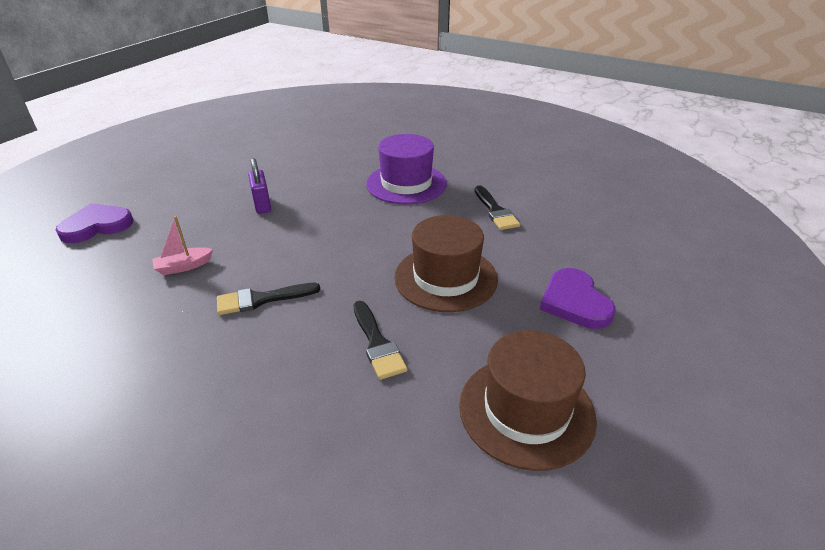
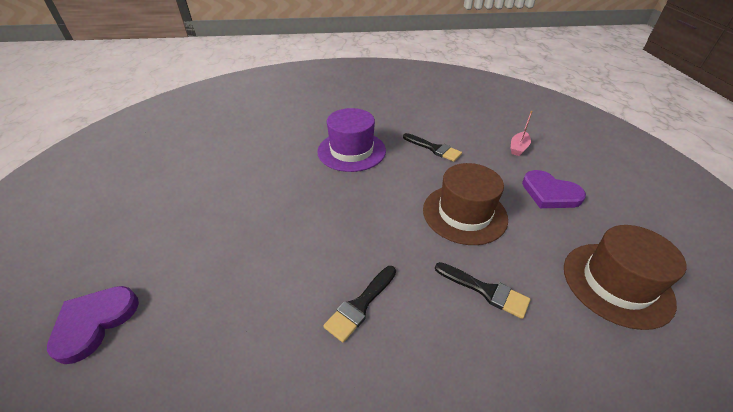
camera: 35 degrees left, 5 degrees up
pink boat [152,216,213,275] -> pink boat moved to [511,111,533,156]
purple padlock [248,158,271,214] -> none

